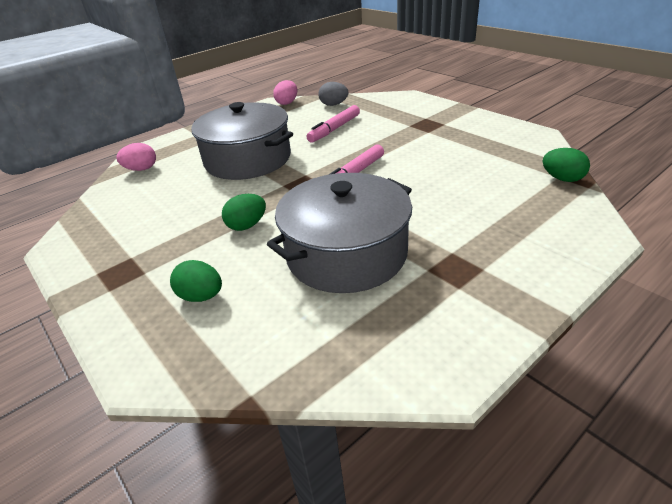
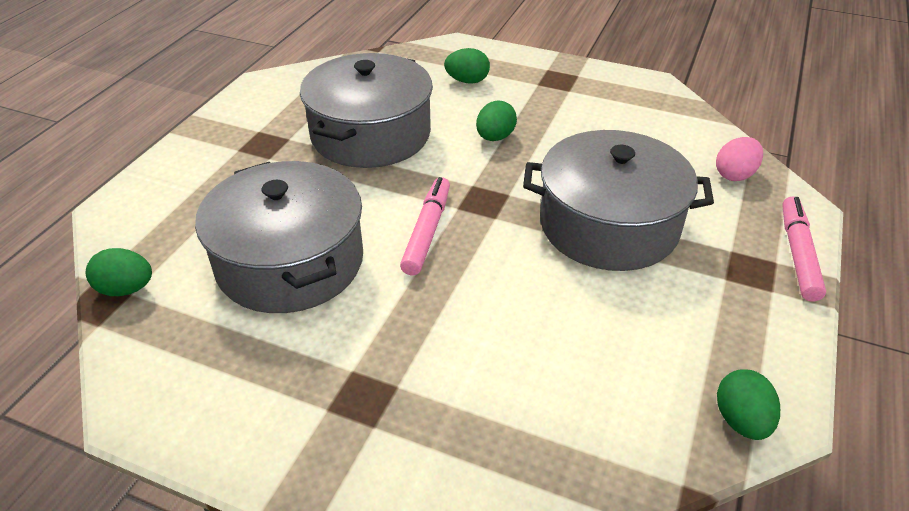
camera: 150 degrees right, 5 degrees up
pink egg [273,80,297,105] -> green egg [717,369,780,440]
pink marker [307,105,360,142] -> pink marker moved to [782,197,826,301]
grey egg [318,82,348,106] -> none
none -> grey pot [195,161,363,313]

